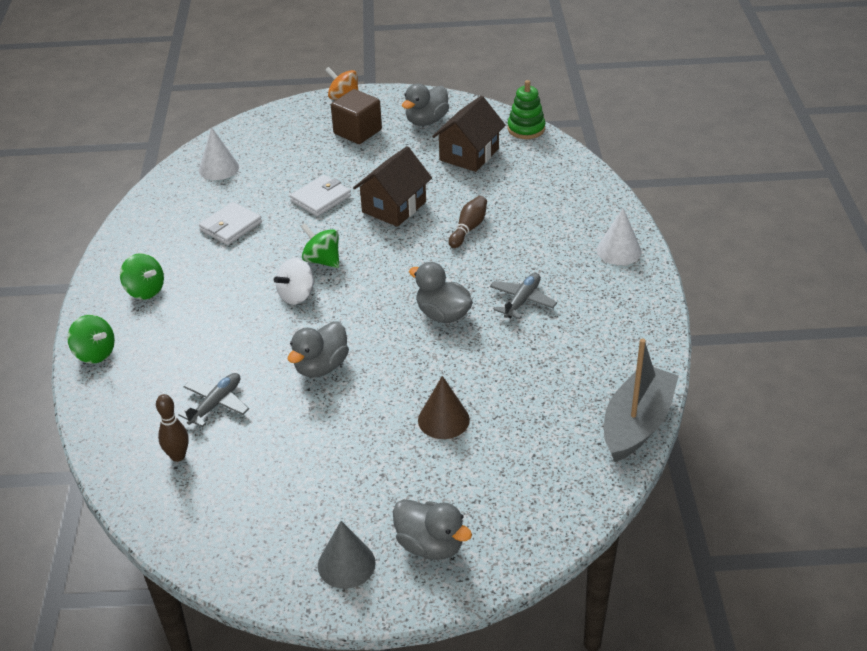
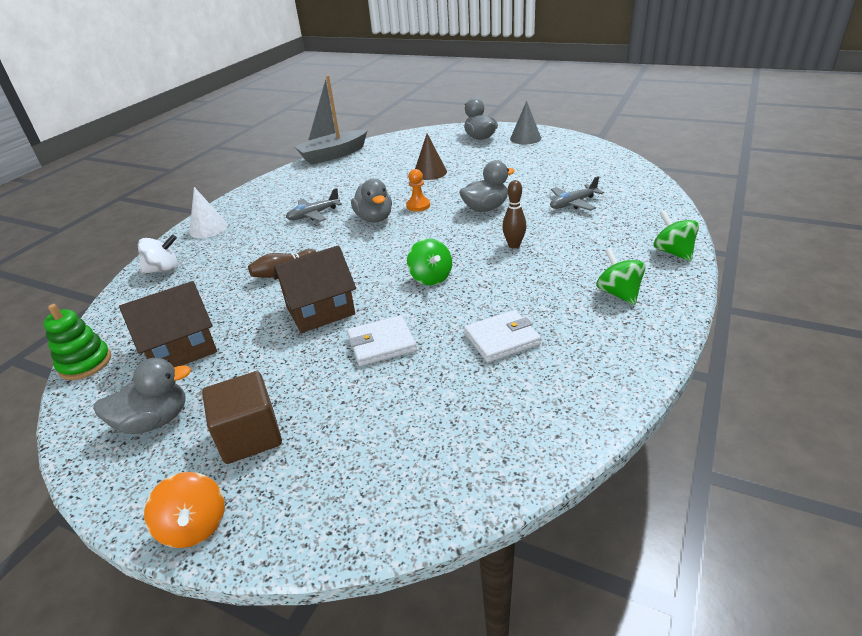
camera: 150 degrees left, 5 degrees down
brown bowling pin [156,394,189,462] -> brown bowling pin moved to [502,180,527,248]
white cone [199,127,239,180] -> none
white spinning top [274,258,314,305] -> white spinning top moved to [138,234,178,274]
none -> orange pawn [406,169,430,212]

